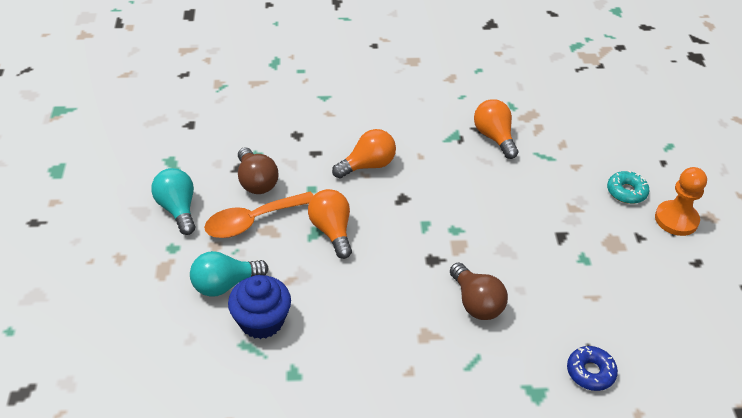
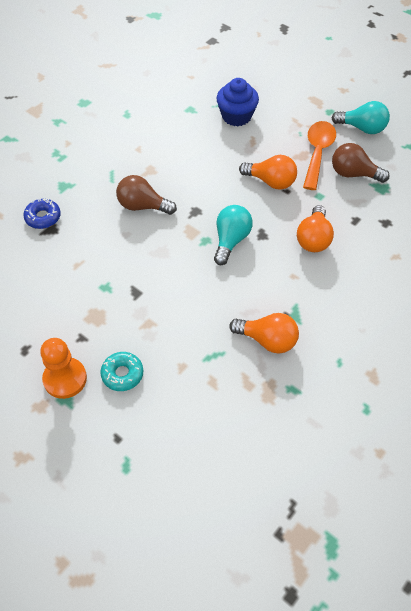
camera: 135 degrees right, 10 degrees up
turquoise light bulb [190,251,268,297] -> turquoise light bulb moved to [214,205,253,265]

